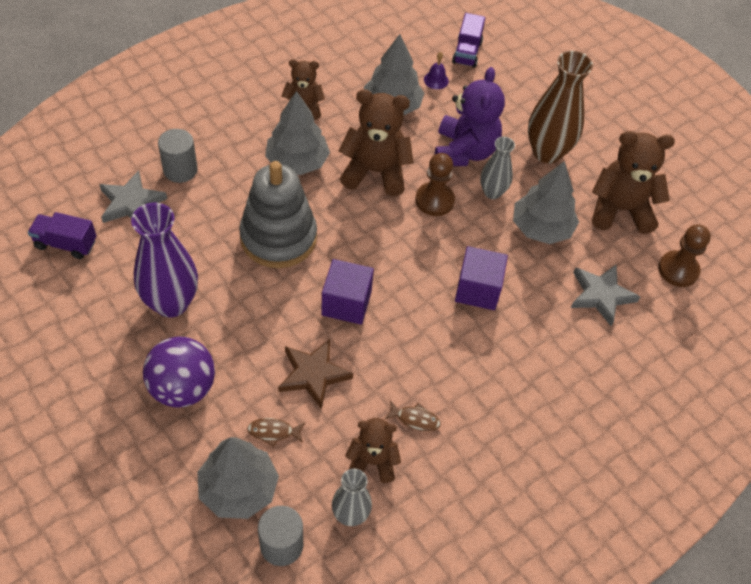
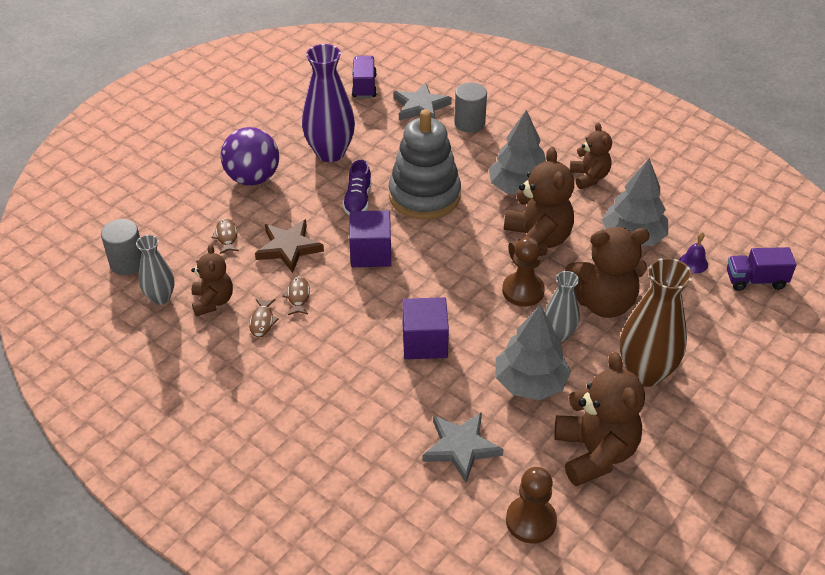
camera: 80 degrees right, 10 degrees down
grey tree [197,437,279,519] -> none
purple teddy bear [435,67,505,166] -> brown teddy bear [565,227,650,318]
none -> brown fish [282,276,310,315]
none -> purple shoe [343,160,372,215]

